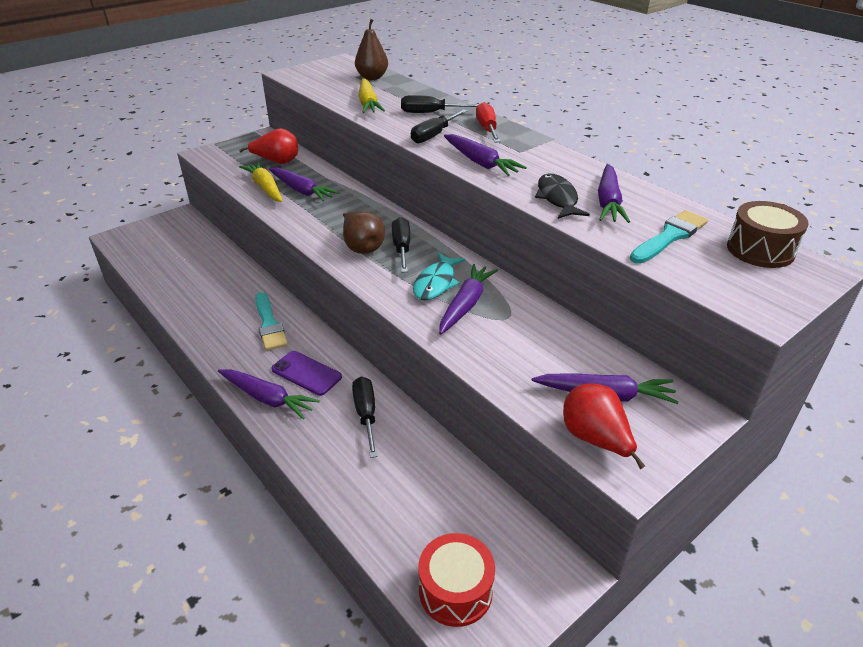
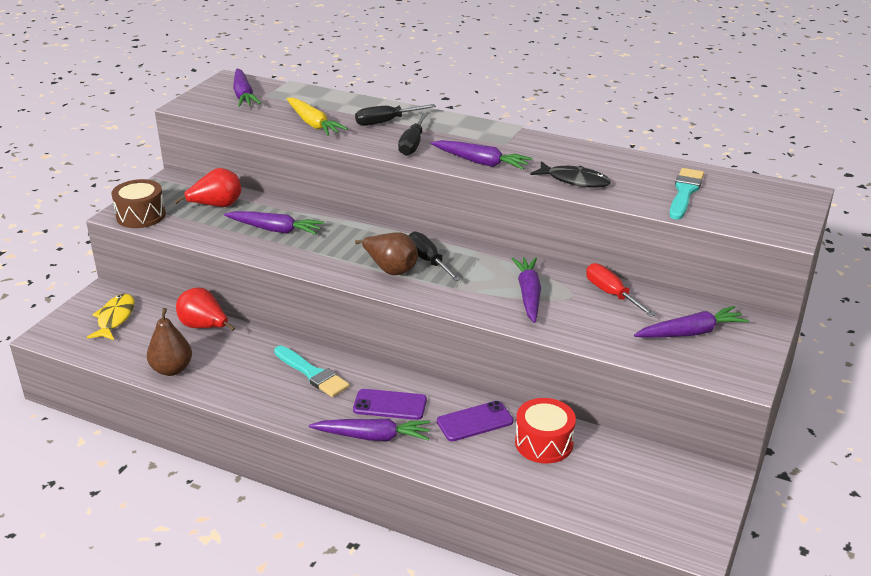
camera: 25 degrees left, 5 degrees down
yellow carrot [239,161,283,202] -> none
black screwdriver [352,377,378,458] -> purple phone [437,401,514,441]
brown pear [355,19,388,80] -> brown pear moved to [147,308,192,376]
turquoise fish [413,253,465,300] -> none
red drum [419,533,495,627] -> red drum moved to [515,398,576,464]
red screwdriver [476,102,501,142] -> red screwdriver moved to [586,263,656,317]
black fish [535,173,590,219] -> black fish turned 150 degrees clockwise [530,161,611,188]
red pear [563,384,645,469] -> red pear moved to [176,288,235,331]
purple carrot [598,164,630,223] -> purple carrot moved to [233,69,261,107]
brown drum [727,201,809,268] -> brown drum moved to [111,179,166,228]
none -> yellow fish [87,294,135,340]

